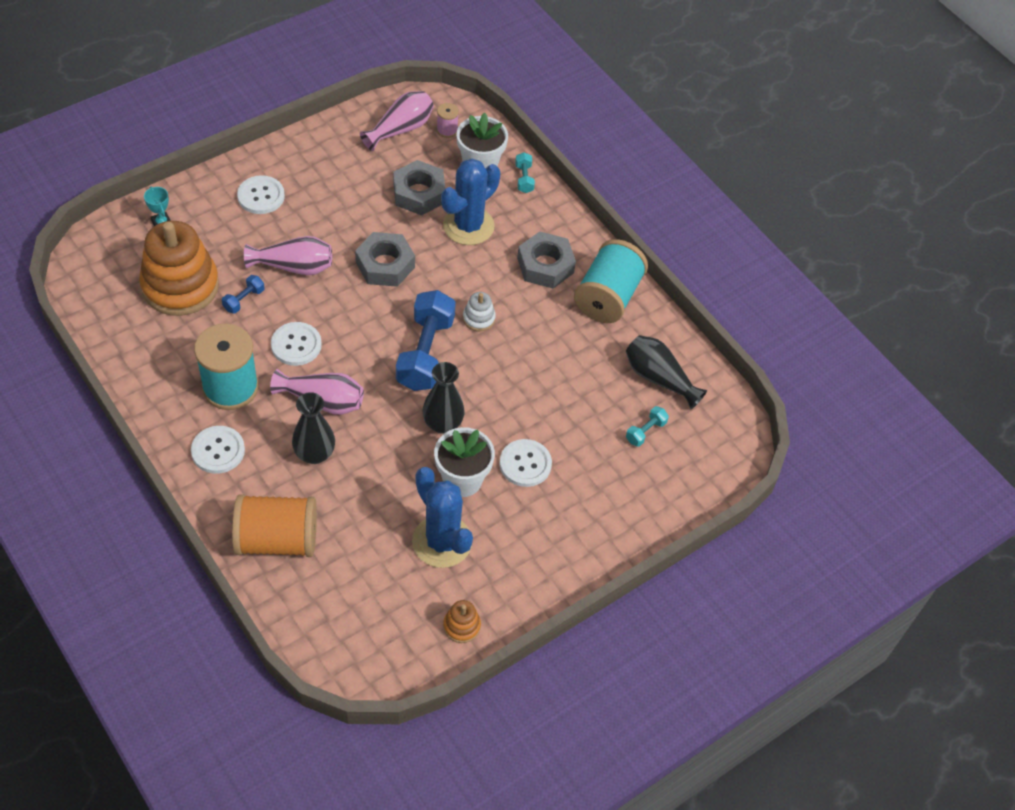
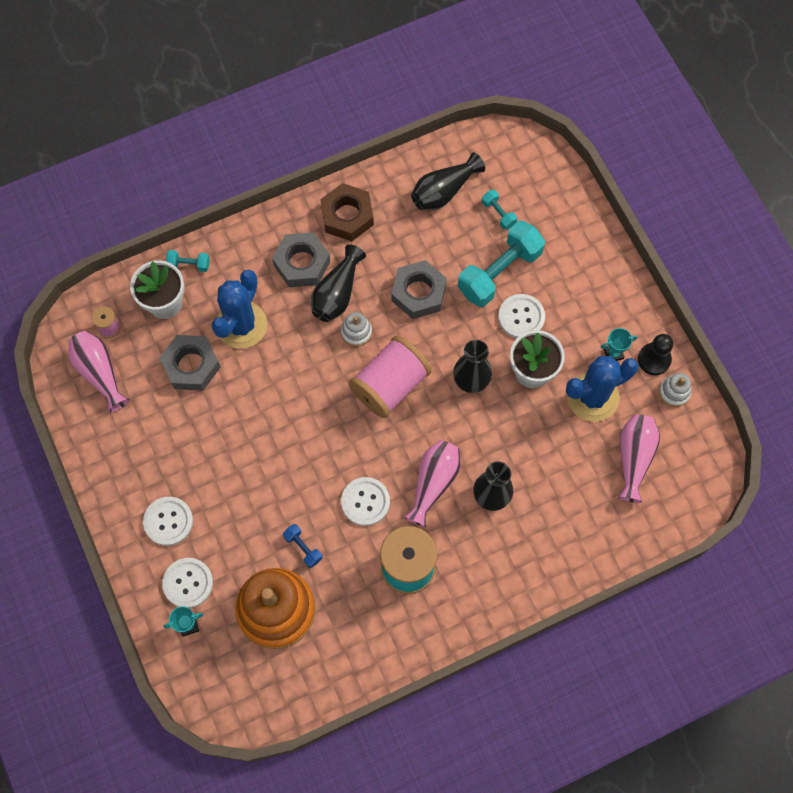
camera: 75 degrees left, 15 degrees up
white button [191,426,245,474] -> white button moved to [162,558,213,608]
orange spool [232,494,317,557] -> none
pink vase [244,236,332,275] -> pink vase moved to [617,415,660,503]
grey nut [355,232,415,287] -> grey nut moved to [391,260,447,319]
blue dumbbell [396,290,456,391] -> pink spool [349,336,432,418]
blue cactus [441,159,500,245] -> blue cactus turned 60 degrees clockwise [211,270,267,349]
orange stacking toy [443,600,481,643] -> white stacking toy [659,373,692,407]
turquoise spool [574,239,648,323] -> brown nut [320,183,374,241]
none -> black vase [311,244,366,322]
none -> turquoise dumbbell [458,221,545,307]
none -> turquoise trophy [601,328,637,361]
none -> black pawn [638,334,673,375]

